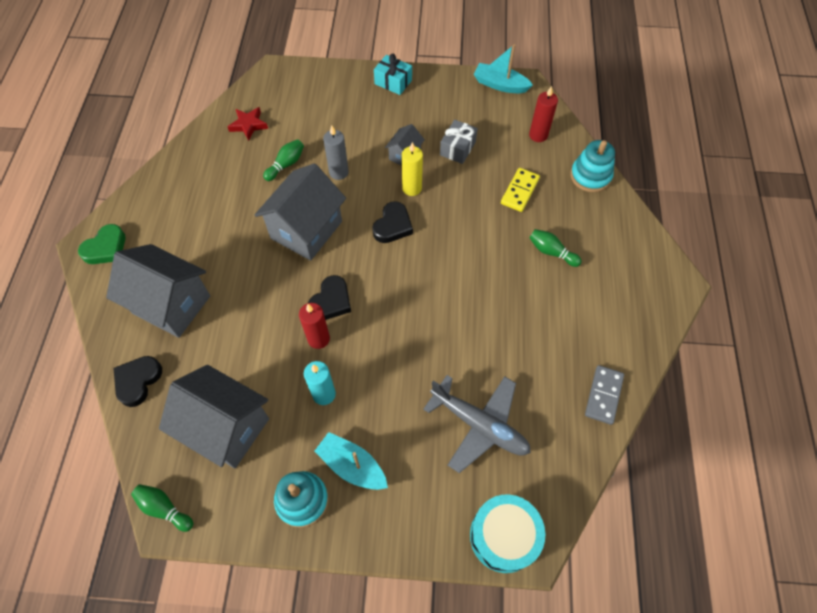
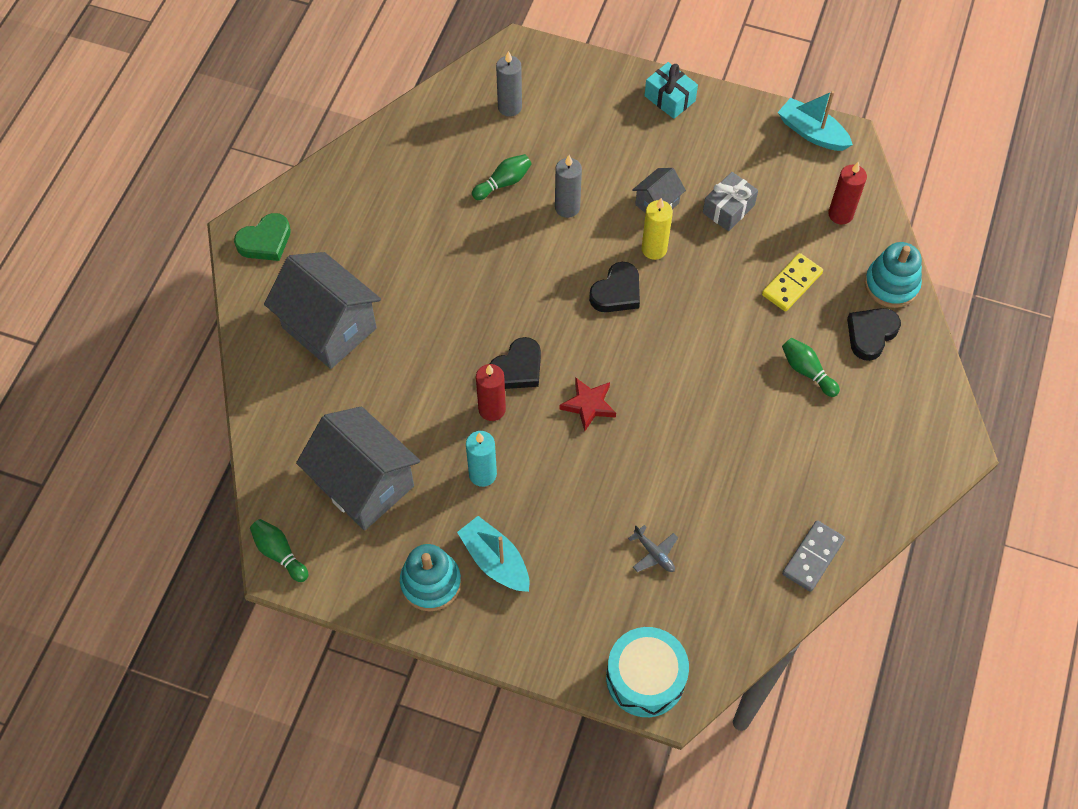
camera: 15 degrees right, 0 degrees up
black heart [113,356,162,407] -> black heart moved to [847,308,901,361]
red star [228,107,268,141] -> red star moved to [560,377,616,431]
grey house [255,163,346,261] -> none
grey plane [423,375,531,473] -> grey plane [628,525,678,572], size x0.43
none -> grey candle [496,51,522,117]

